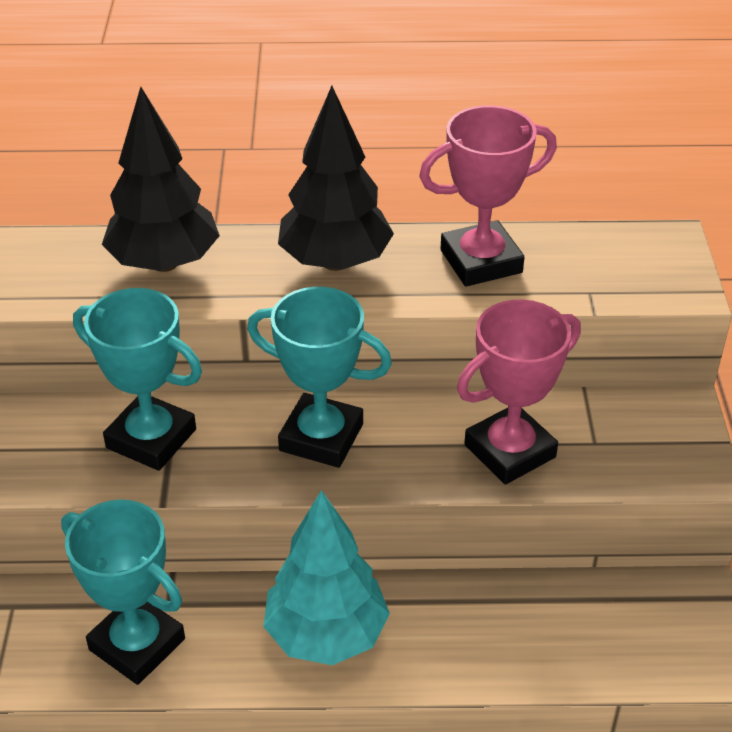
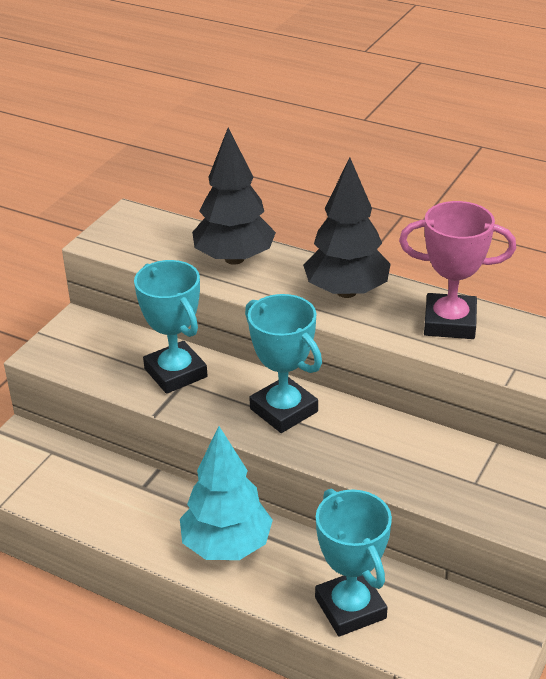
camera: 30 degrees right, 5 degrees down
turquoise trophy [61,499,185,685] -> turquoise trophy moved to [315,489,392,637]
pink trophy [457,300,581,485] -> none

